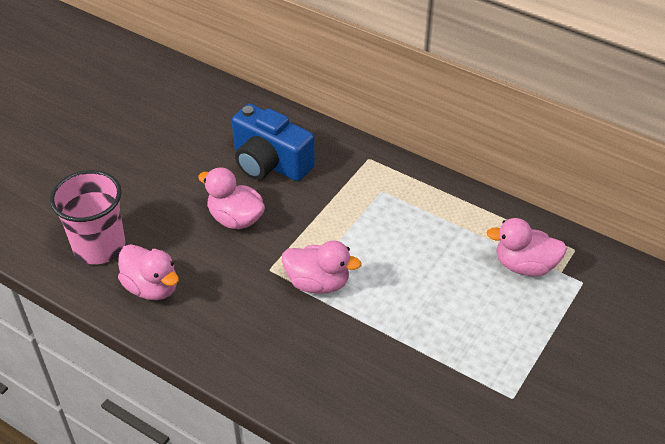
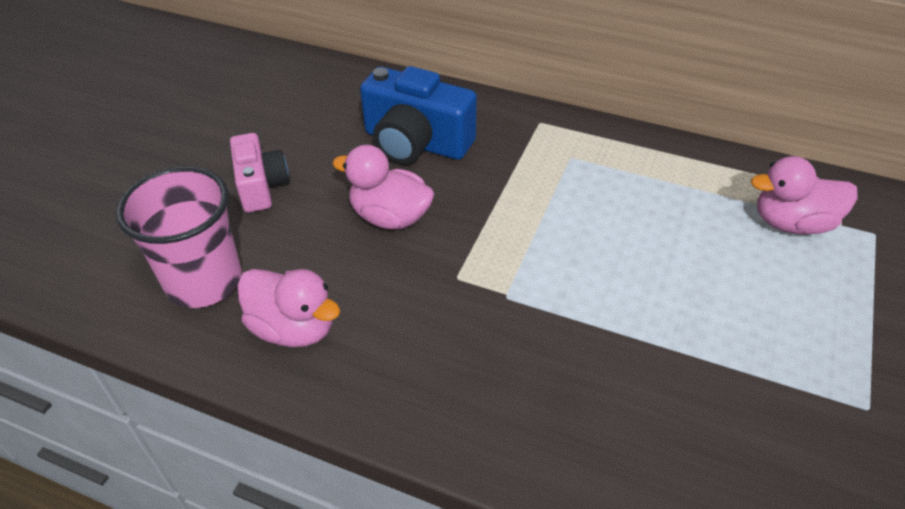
camera: 10 degrees left, 0 degrees up
pink duck [282,240,362,294] -> none
none -> pink camera [230,133,289,212]

